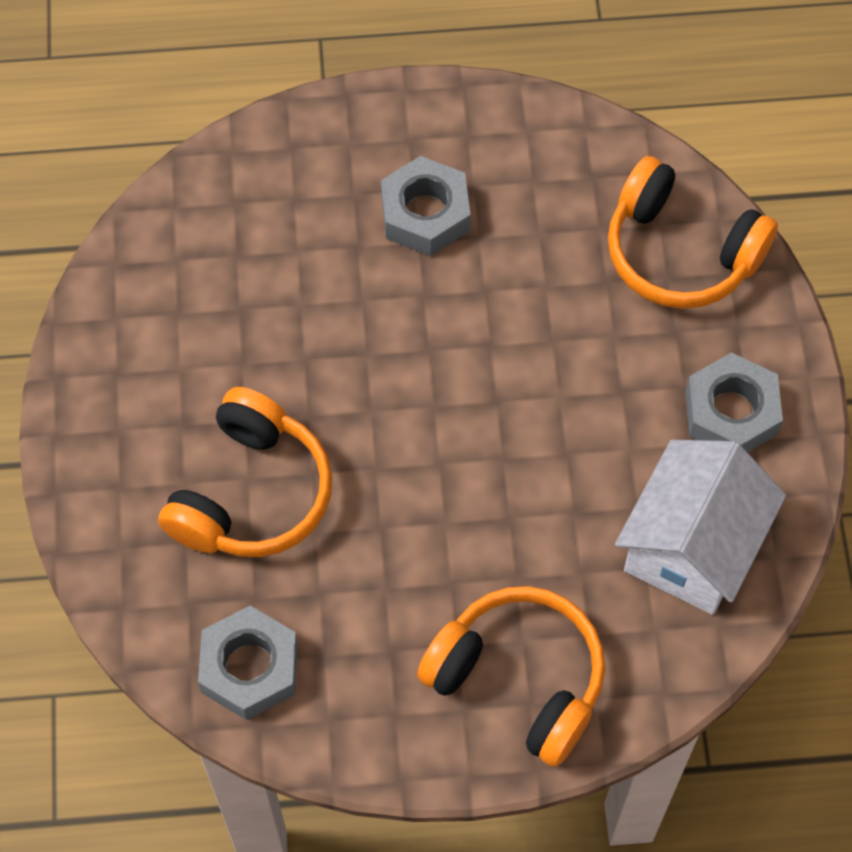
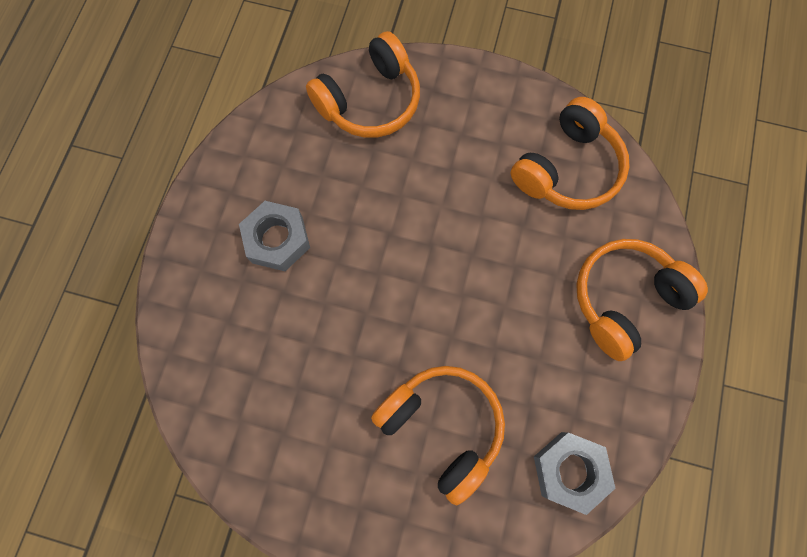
camera: 70 degrees left, 10 degrees up
white house [615,440,786,615] -> orange headphones [511,97,630,210]
grey nut [685,352,783,452] -> none

